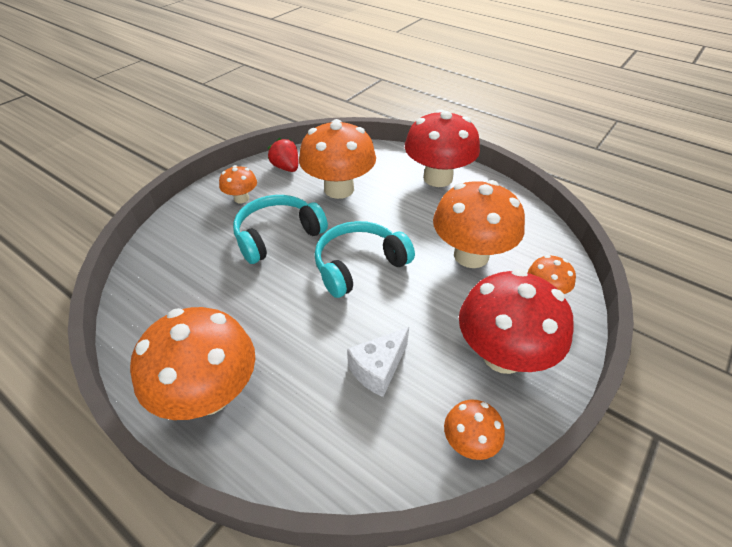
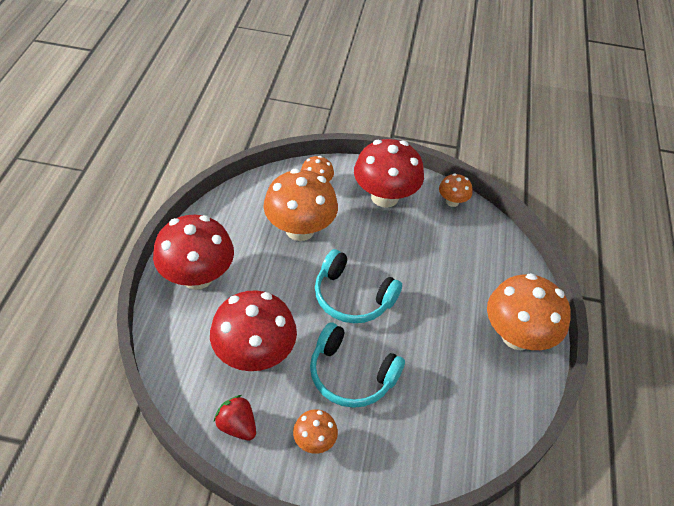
camera: 120 degrees left, 5 degrees up
red strawberry [268,138,298,172] -> red strawberry turned 105 degrees clockwise [214,395,256,441]
orange mushroom [299,119,376,199] -> red mushroom [210,290,297,371]
white cheese [347,327,409,397] -> none

